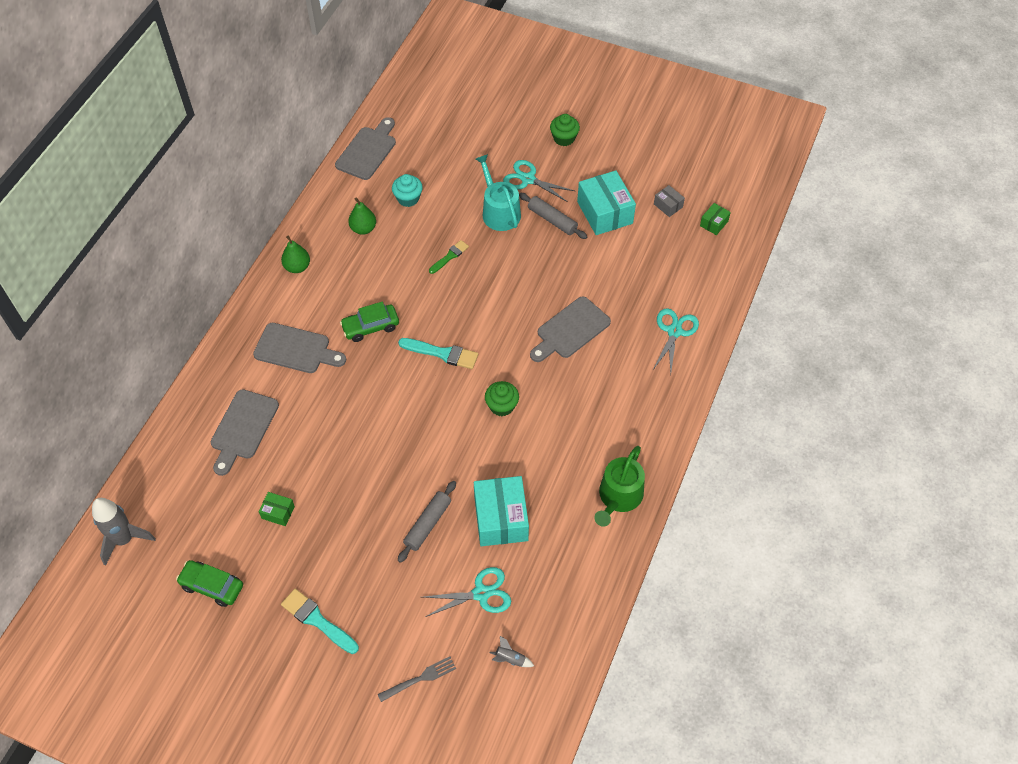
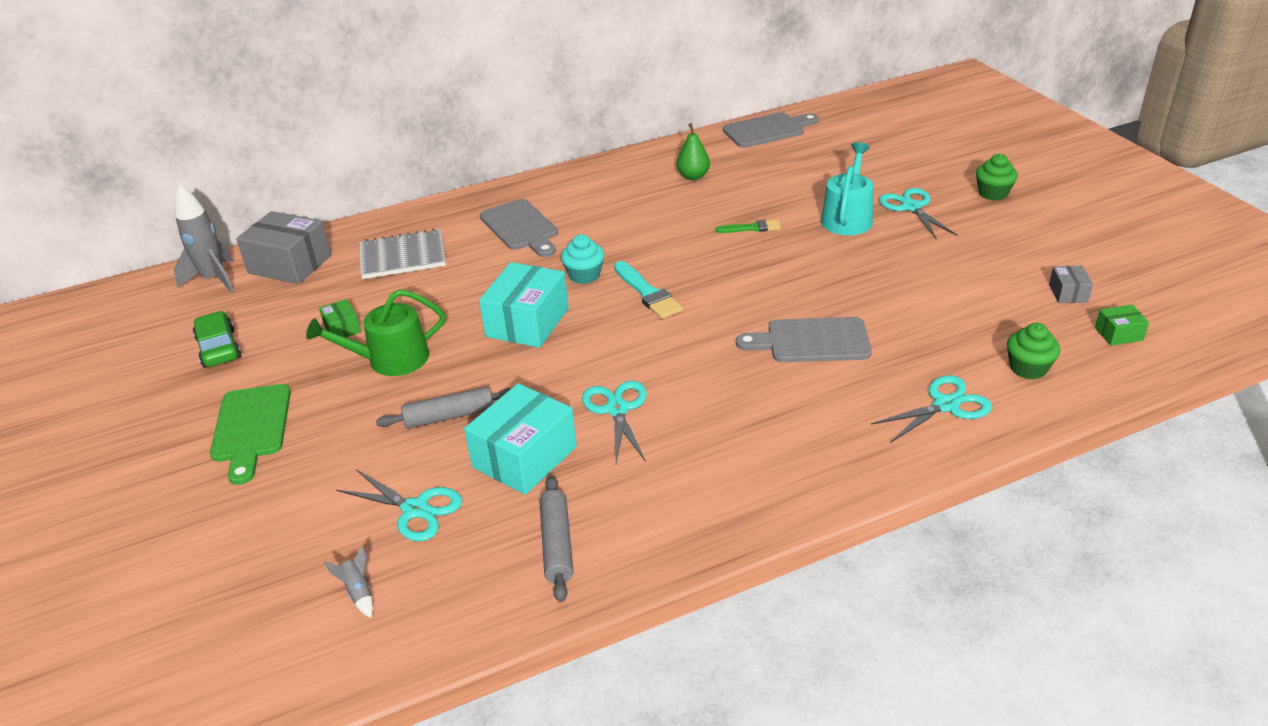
camera: 45 degrees right, 20 degrees down
grey cutting board [211,389,279,476] -> grey notebook [359,229,446,279]
green pear [281,236,310,273] -> none
turquoise brush [281,589,359,654] -> green cutting board [210,384,291,485]
green car [340,302,399,342] -> none
grey fork [378,656,456,702] -> none
turquoise cupcake [392,174,423,207] -> turquoise cupcake moved to [561,234,604,284]
green cupcake [485,381,519,416] -> green cupcake moved to [1007,323,1060,380]
grey rolling pin [519,193,588,239] -> grey rolling pin moved to [540,476,573,602]
turquoise box [577,170,636,235] -> turquoise box moved to [479,262,569,348]
green watering can [594,446,645,527] -> green watering can moved to [306,289,445,376]
none -> grey box [236,211,331,284]
none -> turquoise scissors [582,381,647,463]

